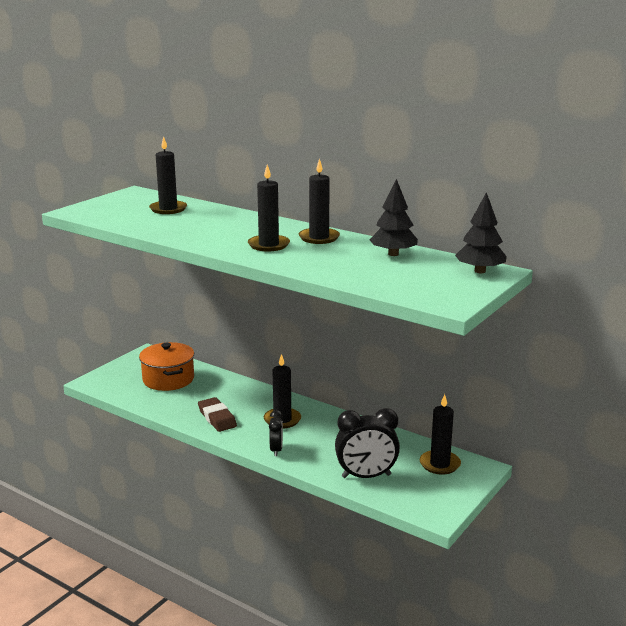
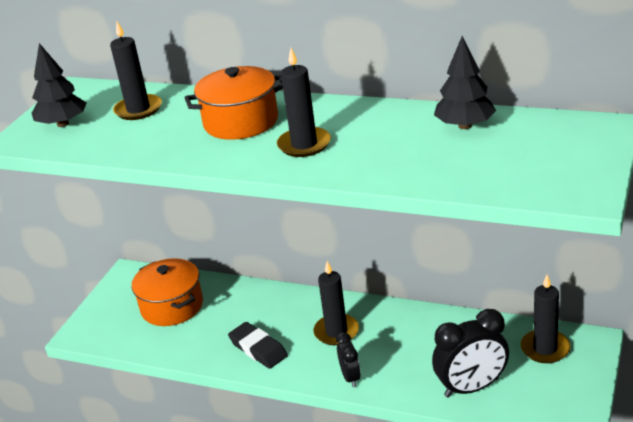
camera: 10 degrees left, 10 degrees up
brown eraser [198,397,237,432] -> black eraser [228,322,288,369]
black candle [299,158,340,244] -> none
black tree [455,192,507,273] -> black tree moved to [32,43,86,127]
none -> orange pot [184,66,283,140]

